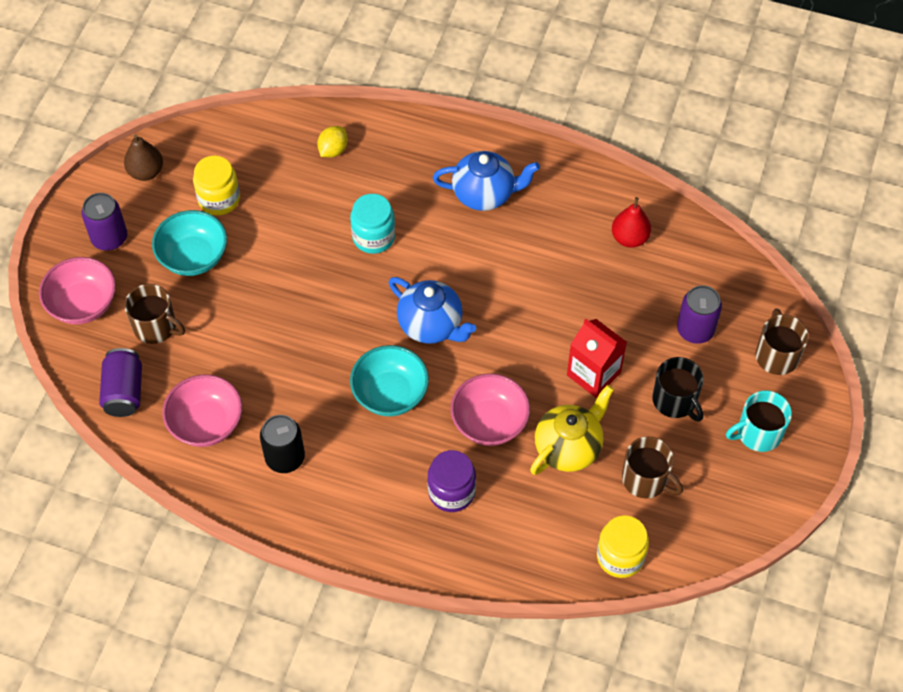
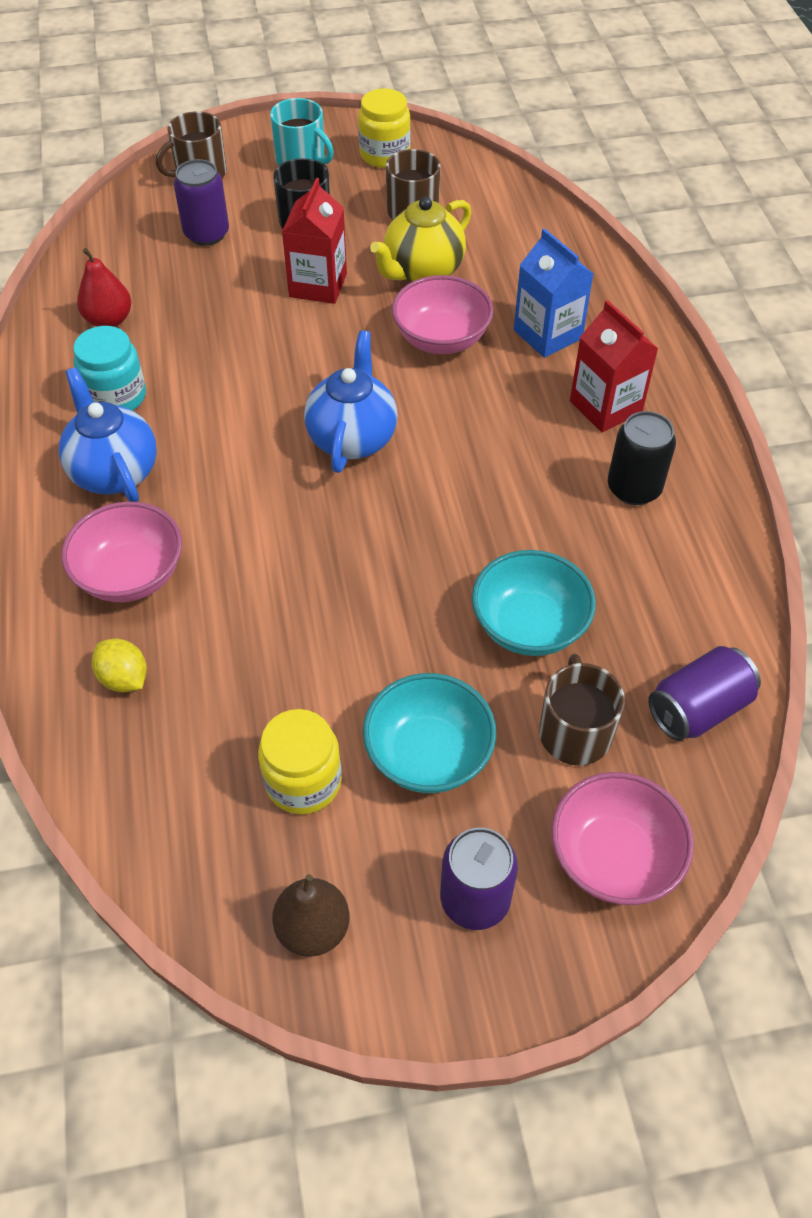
camera: 120 degrees left, 5 degrees down
pink bowl [162,374,242,447] -> pink bowl moved to [61,501,182,602]
yellow lemon [317,126,348,158] -> yellow lemon turned 45 degrees clockwise [92,639,147,692]
turquoise jar [350,194,395,254] -> turquoise jar moved to [73,326,146,411]
turquoise bowl [350,345,429,416] -> turquoise bowl moved to [472,550,596,656]
purple jar [428,450,476,512] -> blue carton [514,228,594,358]
yellow teapot [530,385,614,475] -> yellow teapot turned 60 degrees counterclockwise [370,197,471,282]
yellow jar [597,515,649,578] -> yellow jar moved to [358,88,411,168]
none -> red carton [570,300,658,432]

